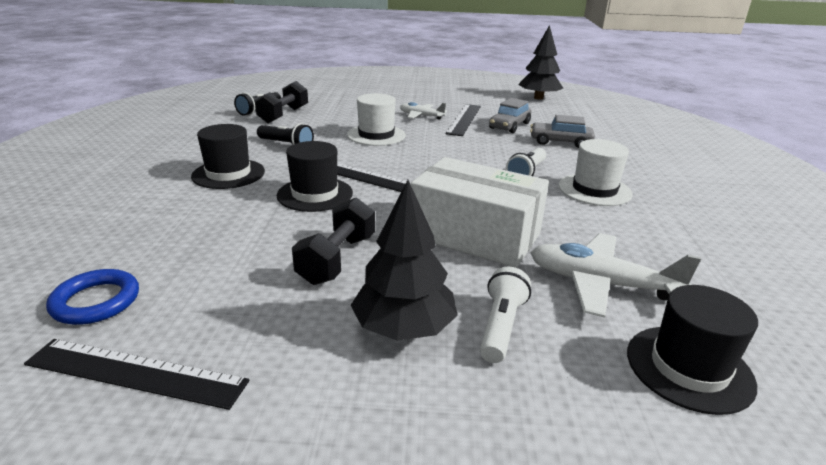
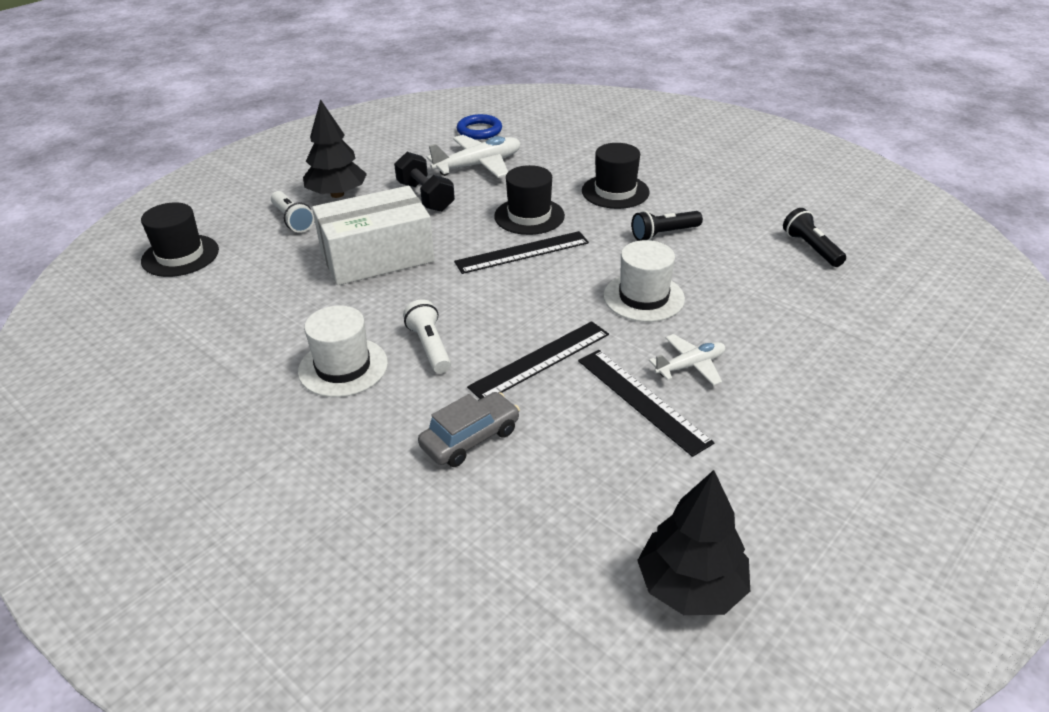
camera: 130 degrees right, 10 degrees up
black ruler [24,339,249,410] -> black ruler moved to [467,321,609,399]
black dumbbell [255,81,308,123] -> none
grey car [489,98,531,133] -> none
white plane [530,233,701,318] -> white plane moved to [427,135,521,178]

